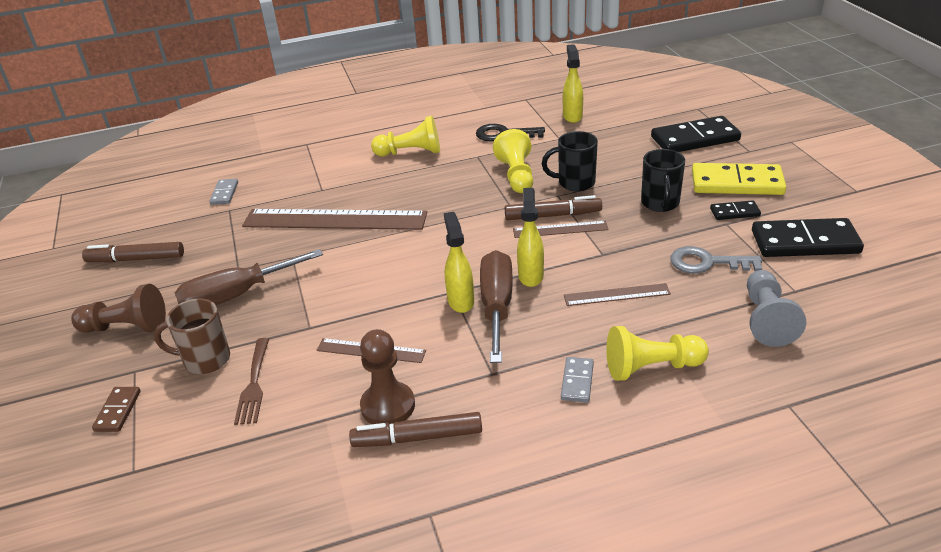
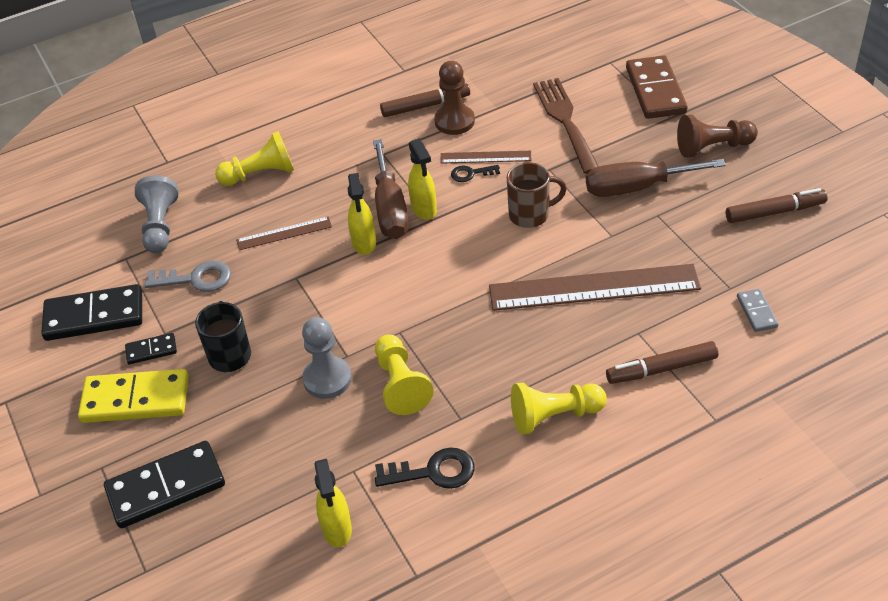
camera: 170 degrees right, 10 degrees up
brown domino [92,387,141,432] -> brown domino [626,55,688,119], size x2.04
brown mug [154,299,230,374] -> brown mug moved to [507,162,567,228]
brown screwdriver [174,249,323,305] -> brown screwdriver turned 150 degrees counterclockwise [586,159,726,197]
brown fork [234,338,269,425] -> brown fork [533,78,599,174], size x1.62
brown marker [505,195,602,220] -> brown marker moved to [606,341,718,384]
brown ruler [513,221,609,238] -> none
black mug [542,131,598,191] -> grey pawn [302,317,352,399]
grey domino [561,357,594,403] -> none
none -> black key [451,165,500,182]

